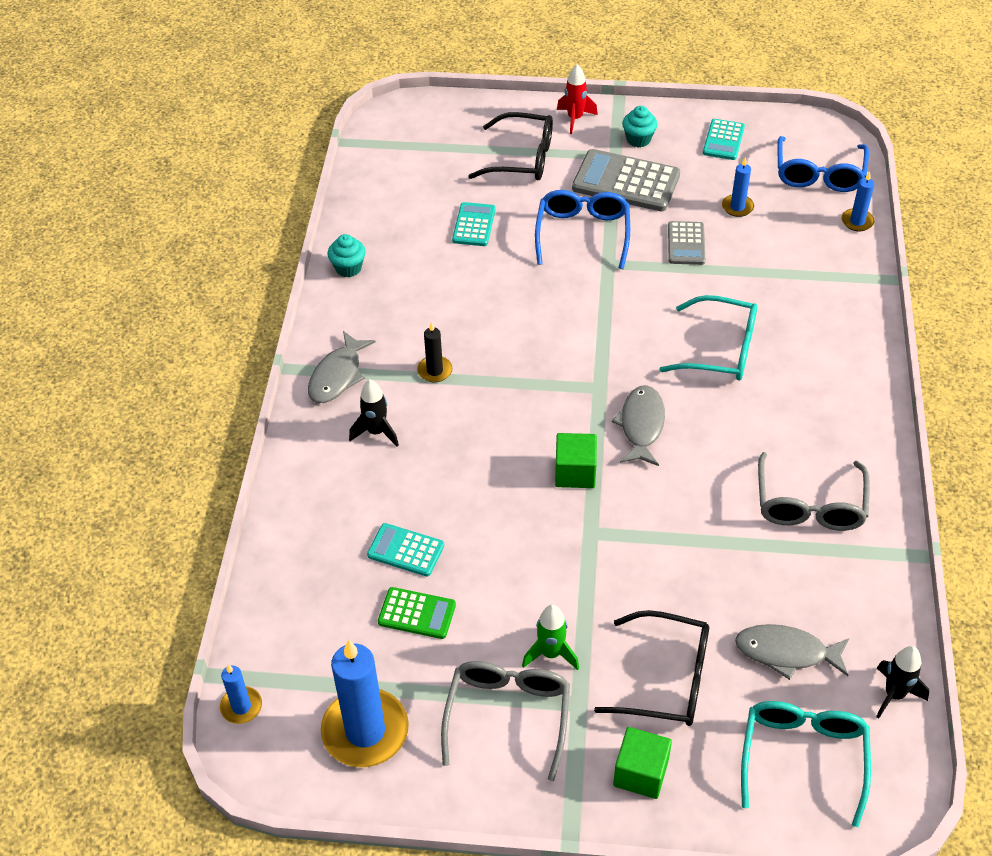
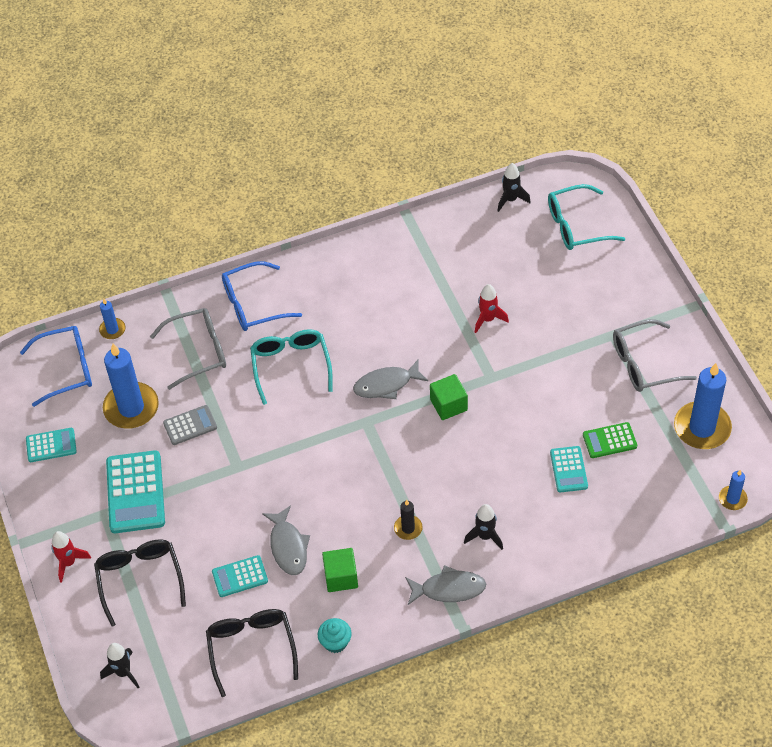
camera: 115 degrees left, 5 degrees up
green calculator [378,587,456,639] -> green calculator turned 90 degrees counterclockwise [583,422,637,458]
green rocket [522,605,579,670] -> none
blue glasses [535,190,630,269] -> blue glasses moved to [222,261,302,331]
grey calculator [572,149,680,211] -> turquoise calculator [106,450,165,533]
black glasses [594,610,709,726] -> black glasses moved to [206,609,298,697]
green cube [613,727,672,799] -> green cube moved to [322,548,358,592]
turquoise cupcake [622,106,658,147] -> none
blue candle [722,157,754,217] -> blue candle [103,344,159,429], size x2.05
grey fish [735,624,849,680] -> grey fish moved to [262,505,310,575]
grey glasses [758,452,870,531] -> grey glasses moved to [150,308,226,390]
none -> black rocket [100,643,139,688]
none -> red rocket [475,284,509,333]

